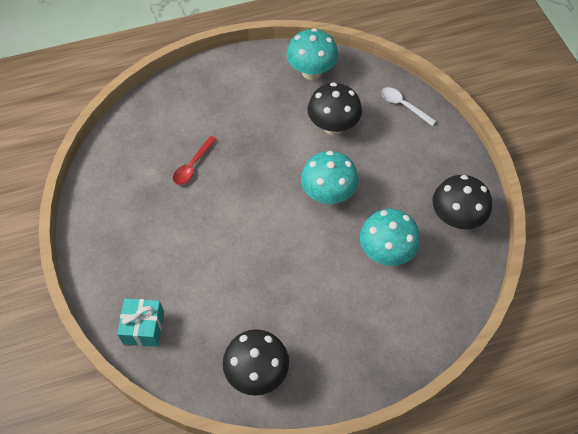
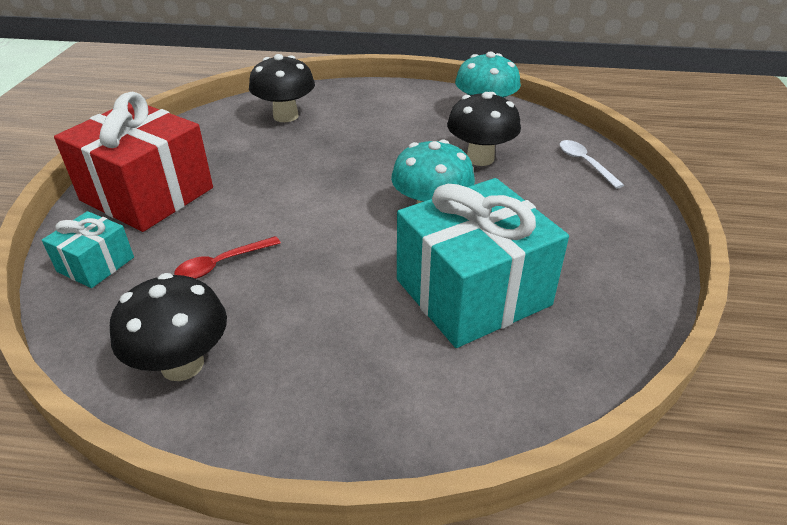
camera: 25 degrees right, 20 degrees down
red spoon [173,136,217,185] -> red spoon moved to [174,236,281,279]
turquoise mushroom [360,209,420,266] -> turquoise gift [397,178,569,348]
black mushroom [433,175,492,229] -> black mushroom moved to [249,54,315,122]
none -> red gift [54,91,213,232]

